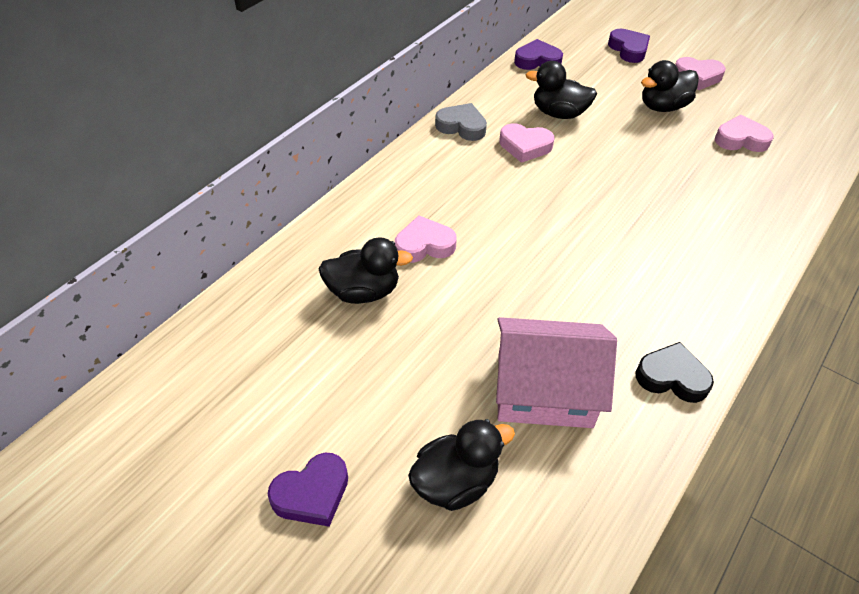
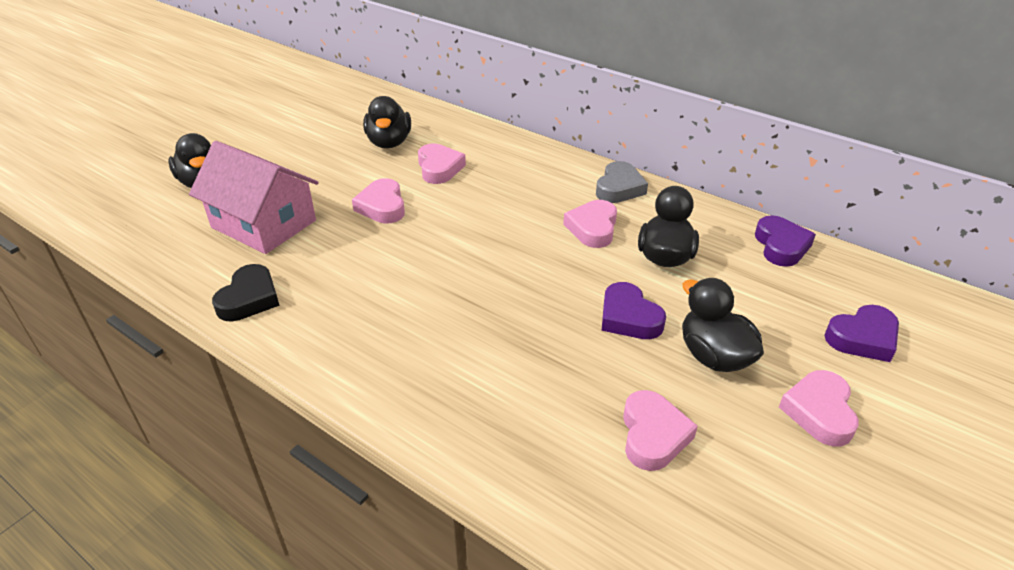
camera: 90 degrees right, 10 degrees down
purple heart [268,453,348,527] -> purple heart moved to [602,282,666,339]
pink house [496,317,617,428] -> pink house turned 60 degrees counterclockwise [189,141,318,254]
none -> pink heart [352,178,405,223]

